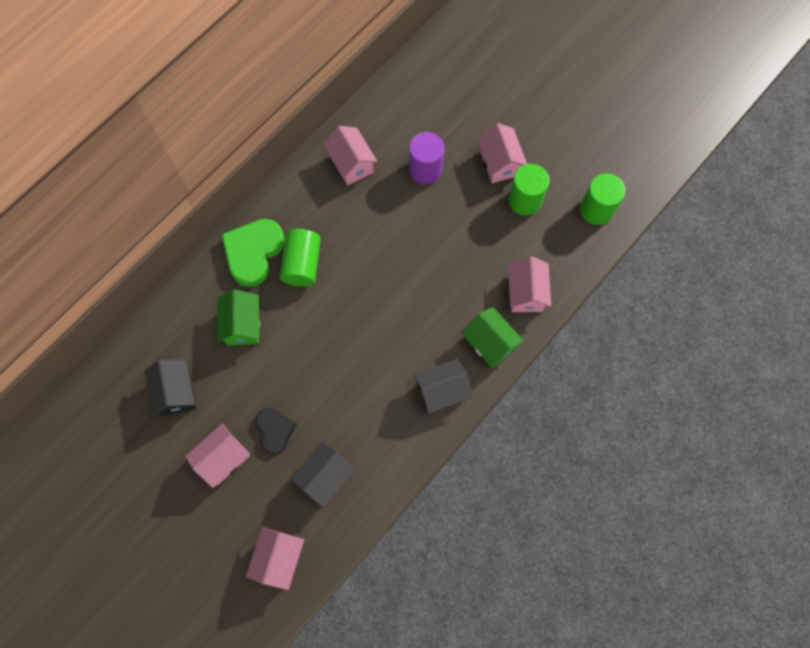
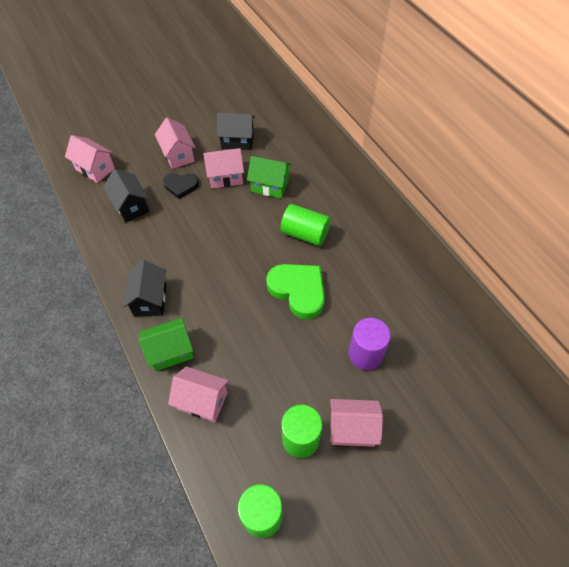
camera: 110 degrees right, 15 degrees down
green heart [221,219,285,287] -> green heart moved to [266,264,325,319]
pink house [323,126,377,186] -> pink house moved to [203,148,244,188]

